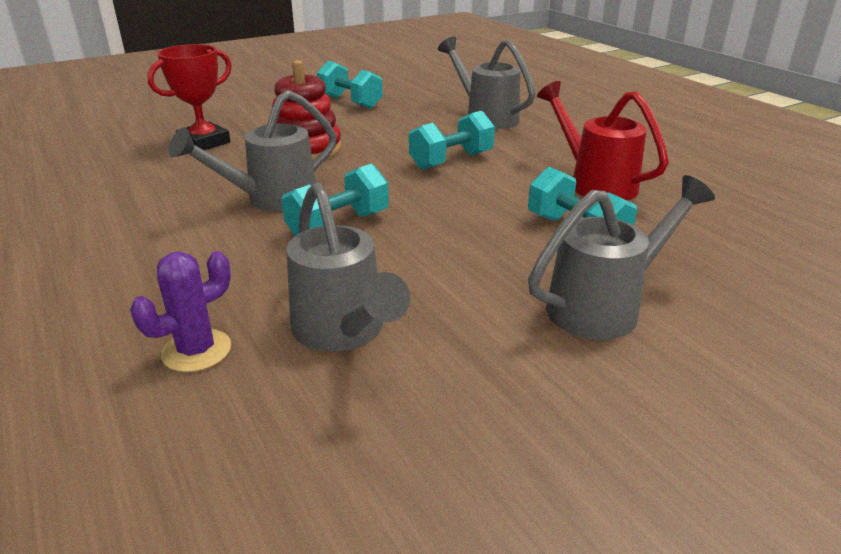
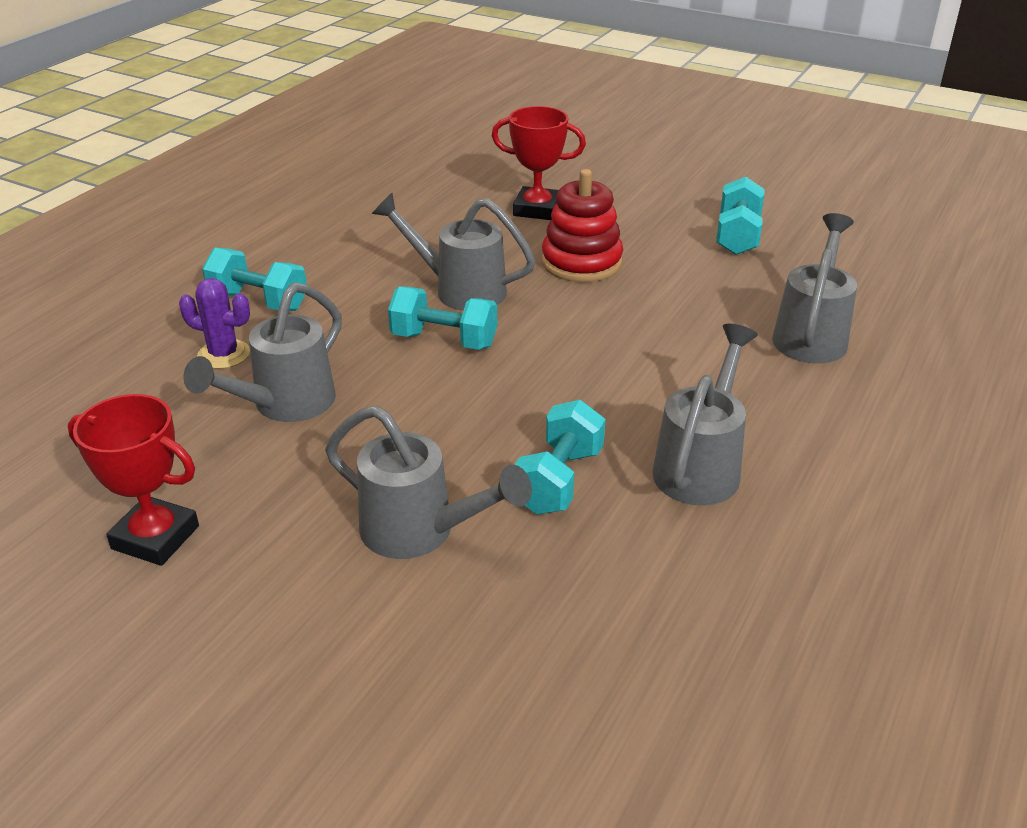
camera: 60 degrees right, 5 degrees up
turquoise dumbbell [409,111,495,170] -> turquoise dumbbell moved to [202,247,307,311]
red watering can [537,81,669,200] -> grey watering can [653,324,758,506]
none -> red trophy [68,394,199,566]

